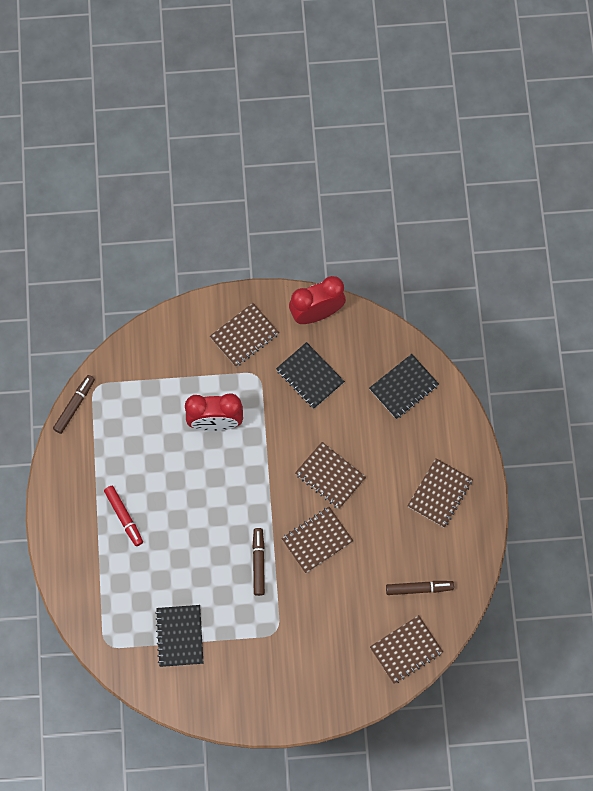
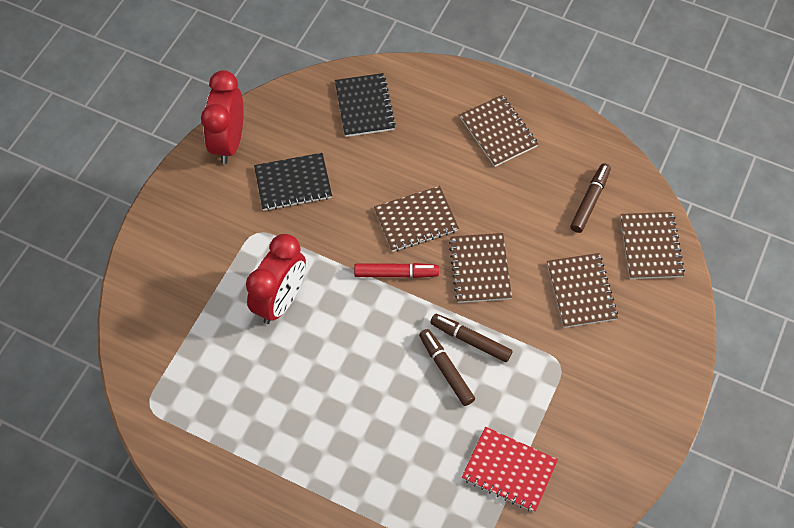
camera: 60 degrees left, 10 degrees down
brown marker [53,375,95,434] -> brown marker moved to [419,329,475,406]
red marker [104,486,143,546] -> red marker moved to [354,263,439,278]
black notebook [155,605,204,667] -> red notebook [462,427,558,512]
brown notebook [210,303,279,367] -> brown notebook moved to [547,253,618,328]

